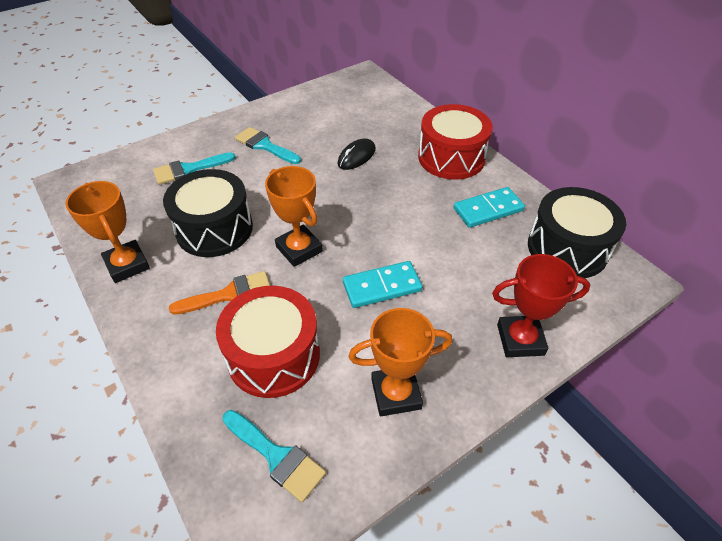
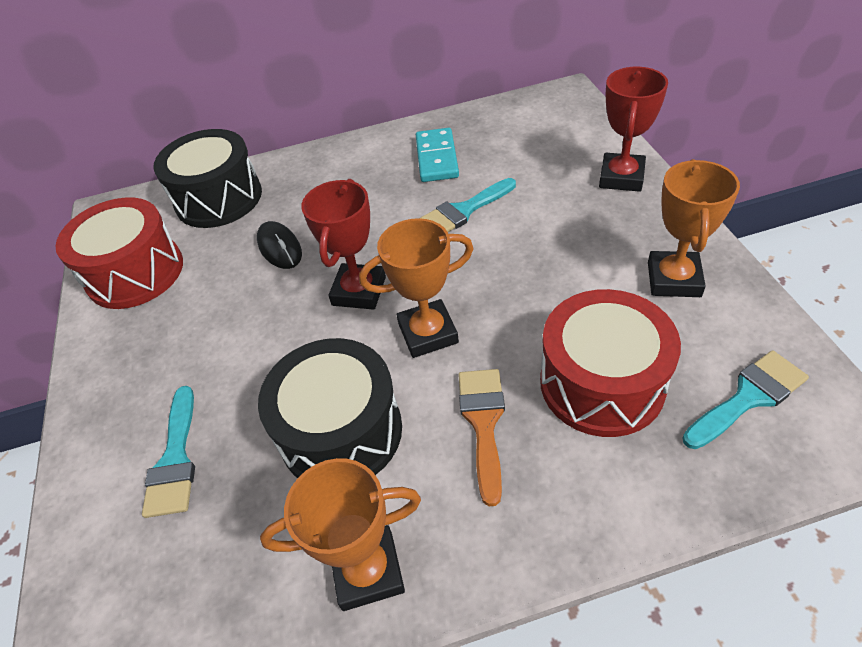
camera: 65 degrees left, 0 degrees up
turquoise brush [235,127,301,164] -> turquoise brush moved to [420,178,516,232]
turquoise domino [343,261,422,308] -> none
red drum [418,104,493,180] -> red drum moved to [55,198,183,309]
black drum [528,187,626,278] -> black drum moved to [153,129,262,228]
none -> red trophy [301,179,386,310]

